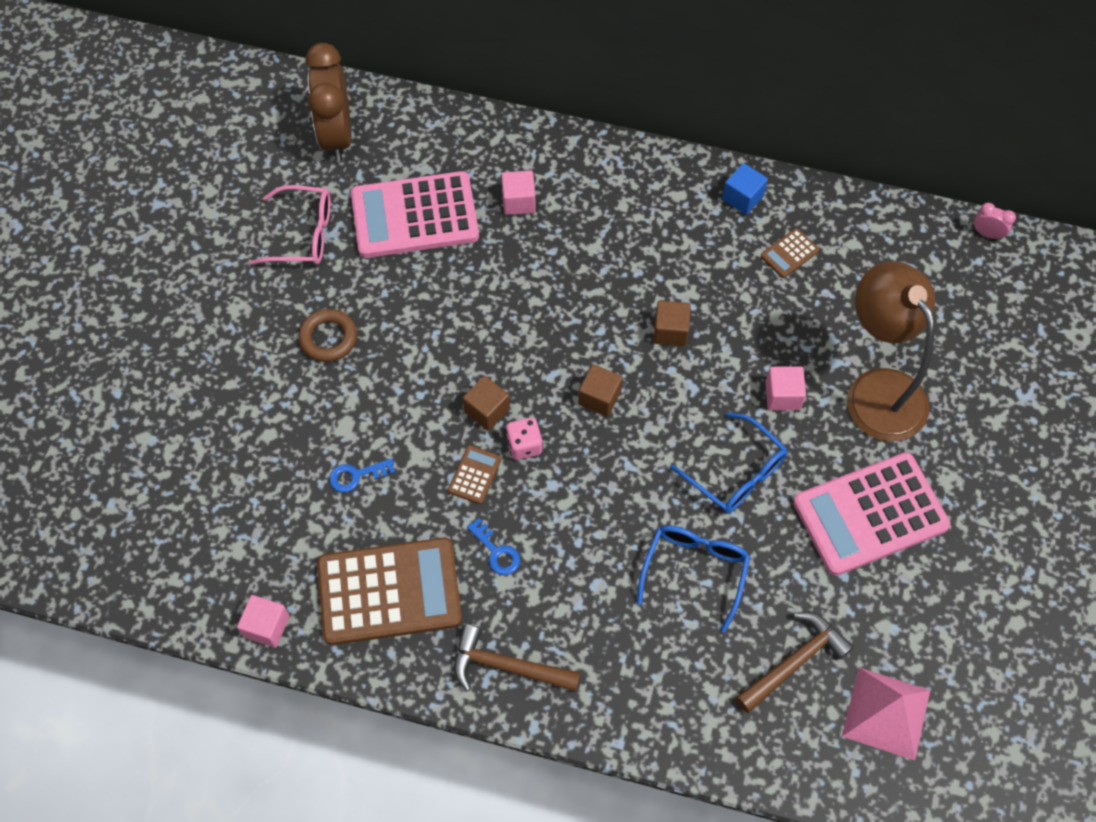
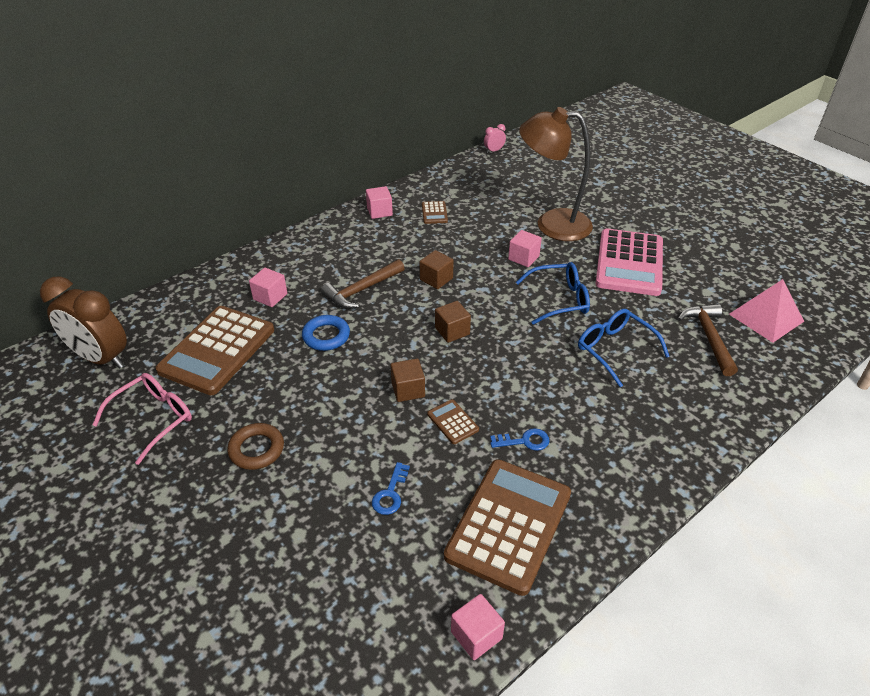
camera: 55 degrees left, 20 degrees down
pink calculator [351,171,479,258] -> brown calculator [156,306,274,395]
brown hammer [454,625,581,692] -> brown hammer moved to [321,259,405,309]
pink dice [506,418,543,460] -> none
blue cube [722,163,768,215] -> pink cube [366,186,393,219]
none -> blue ring [302,315,350,351]

